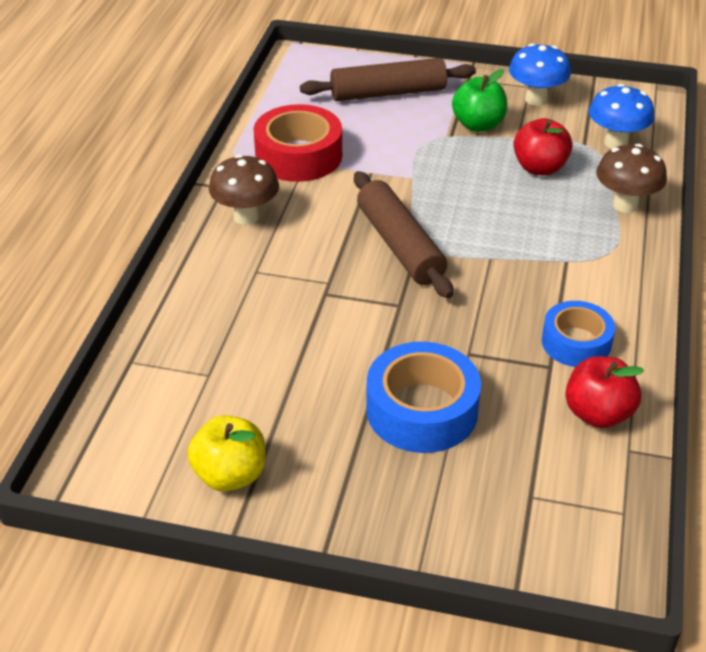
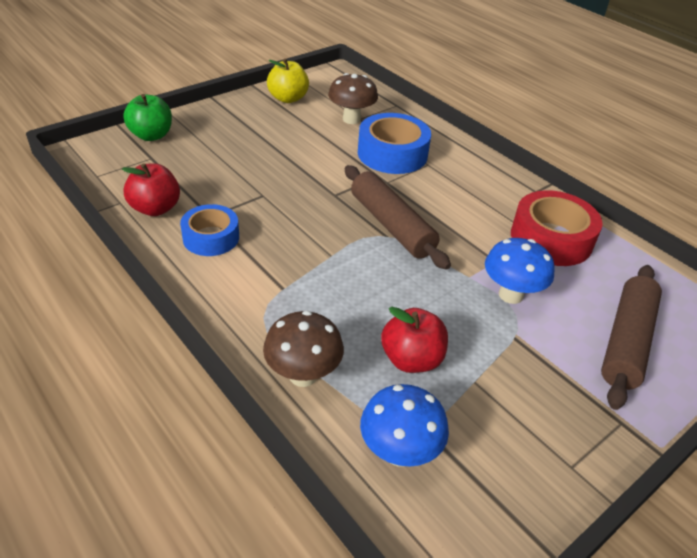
camera: 125 degrees right, 0 degrees up
brown mushroom [209,154,279,225] -> brown mushroom moved to [328,73,378,124]
brown rolling pin [354,171,453,298] -> brown rolling pin turned 45 degrees clockwise [345,165,451,270]
blue tape [366,342,481,453] -> blue tape moved to [358,113,431,174]
green apple [452,69,507,132] -> green apple moved to [123,94,172,141]
blue mushroom [509,43,571,106] -> blue mushroom moved to [485,238,555,304]

